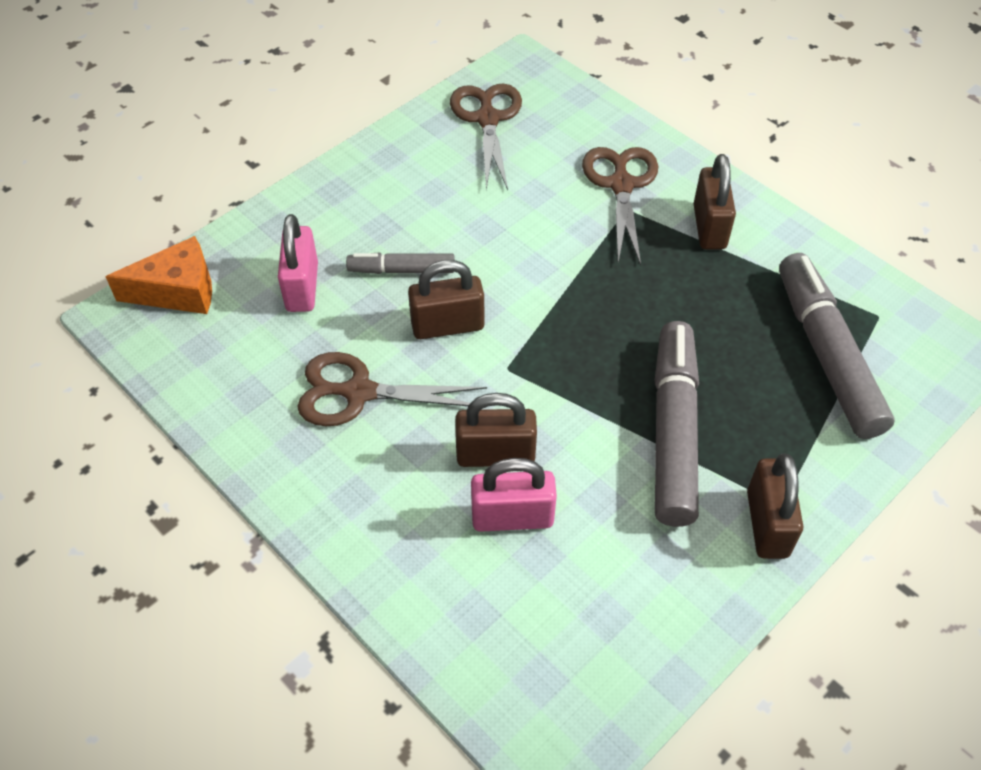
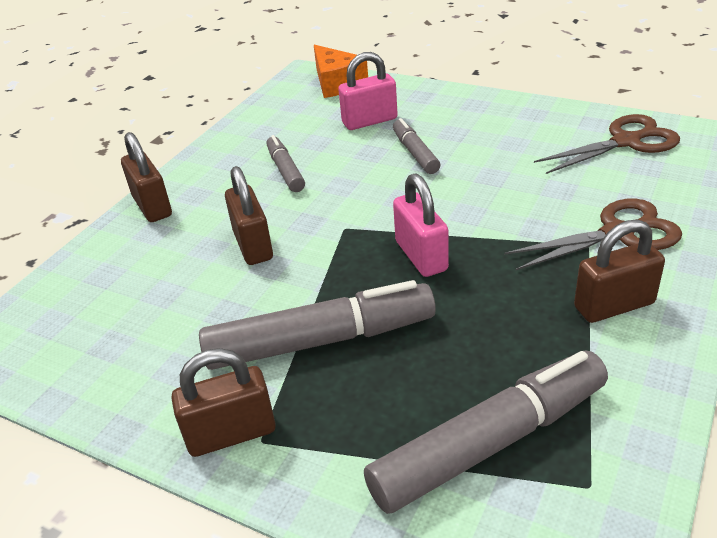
camera: 75 degrees right, 15 degrees down
brown scissors [297,352,487,426] -> grey marker [266,135,305,192]
brown padlock [408,260,484,339] -> brown padlock moved to [121,132,172,222]
pink padlock [471,458,557,532] -> pink padlock moved to [393,173,449,277]

